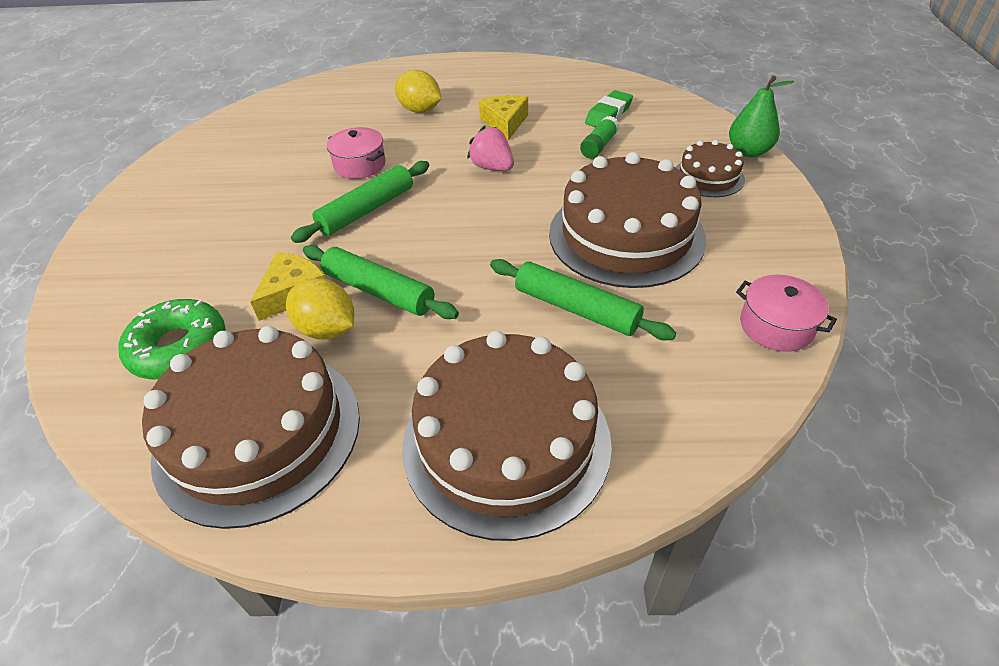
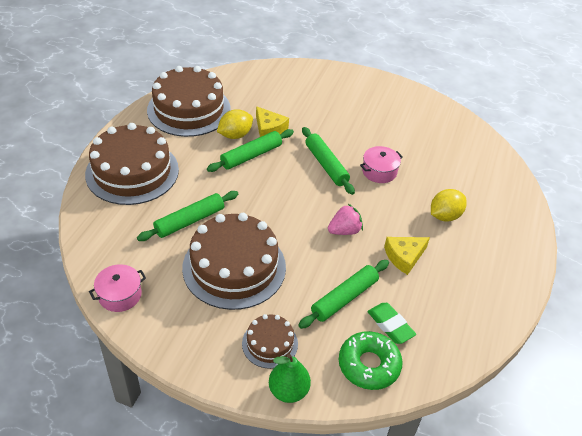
camera: 105 degrees right, 0 degrees up
green donut [118,299,226,379] -> green donut moved to [339,331,403,390]
yellow cheese [479,95,528,141] -> yellow cheese turned 135 degrees clockwise [384,237,430,275]
green glue stick [580,116,619,158] -> green rolling pin [298,260,389,329]

